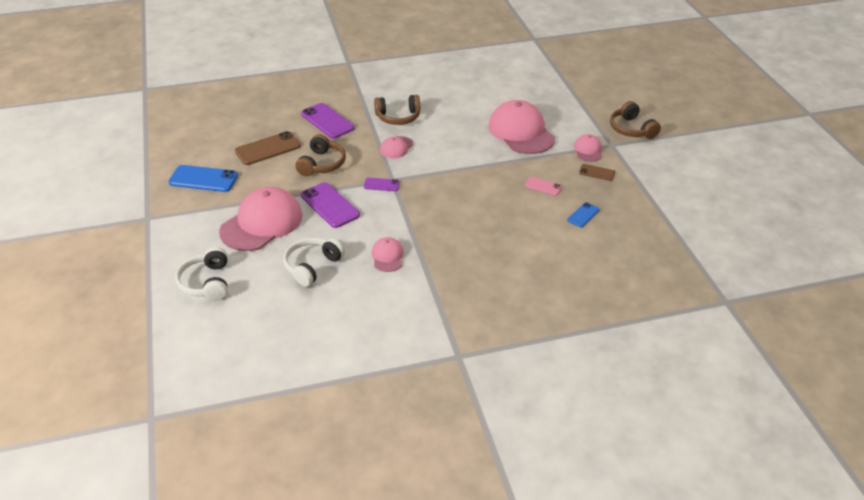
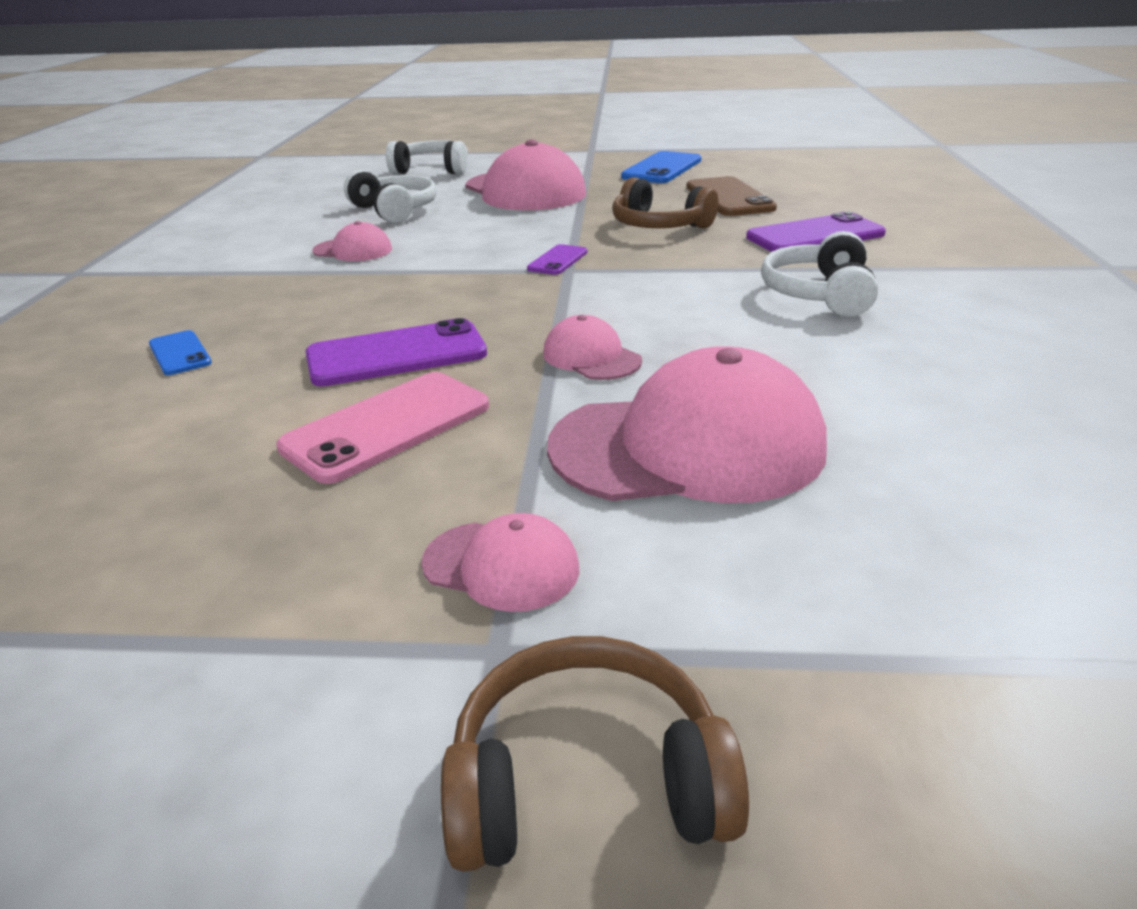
camera: 110 degrees right, 10 degrees down
purple phone [301,182,360,228] -> purple phone moved to [305,318,487,386]
brown headphones [374,95,421,125] -> white headphones [761,231,878,317]
pink cap [380,136,413,159] -> pink cap moved to [543,315,642,380]
pink phone [525,177,562,196] -> pink phone [276,372,489,484], size x1.86
blue phone [567,202,600,227] -> blue phone moved to [149,330,212,375]
brown phone [579,164,615,181] -> none

